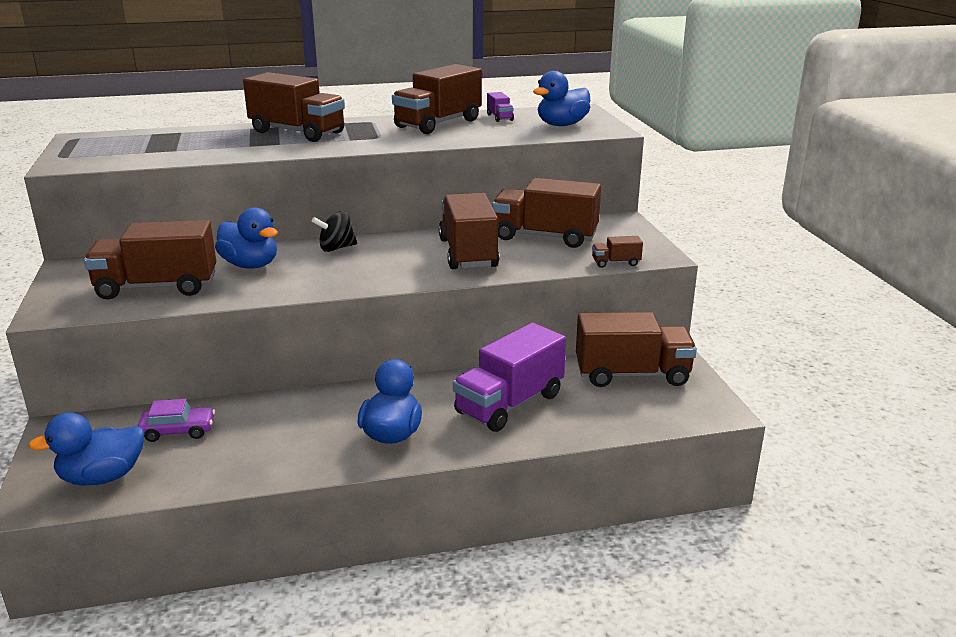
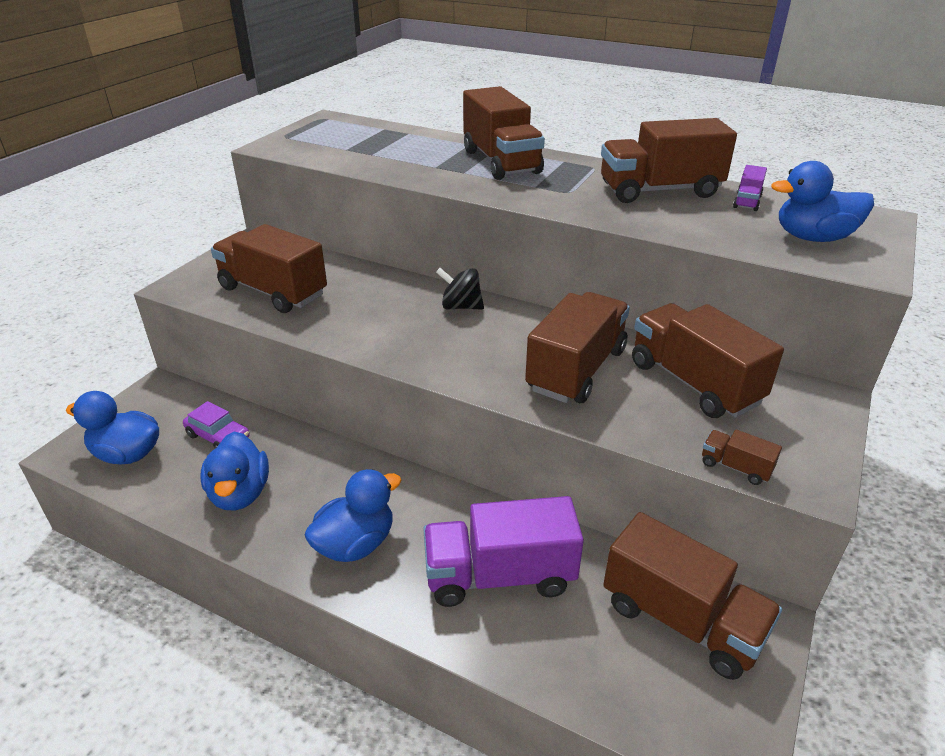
camera: 40 degrees right, 10 degrees up
blue duck [215,207,278,269] -> blue duck moved to [200,432,269,510]

